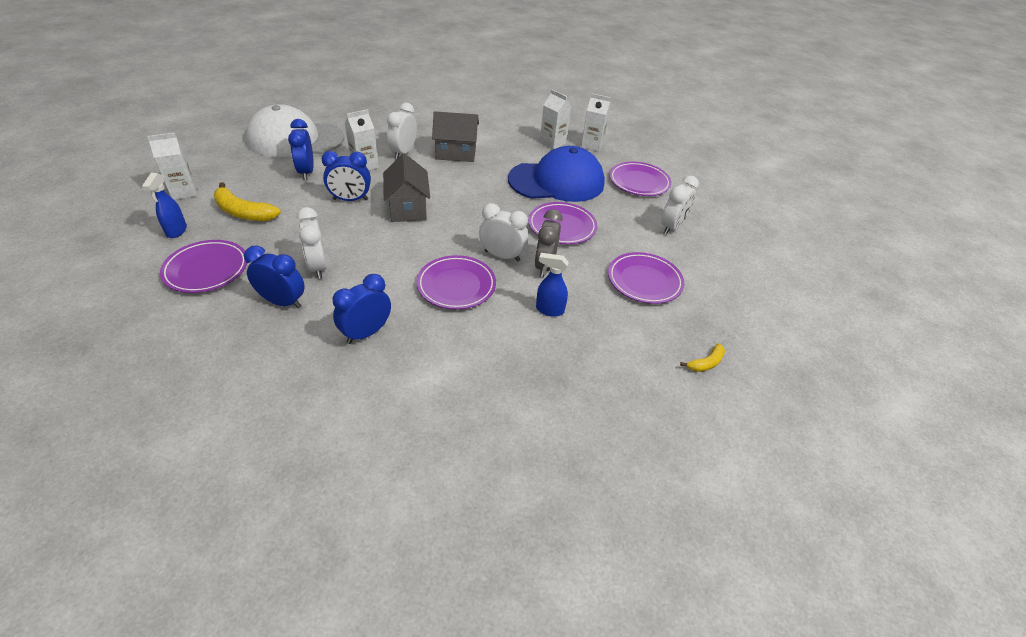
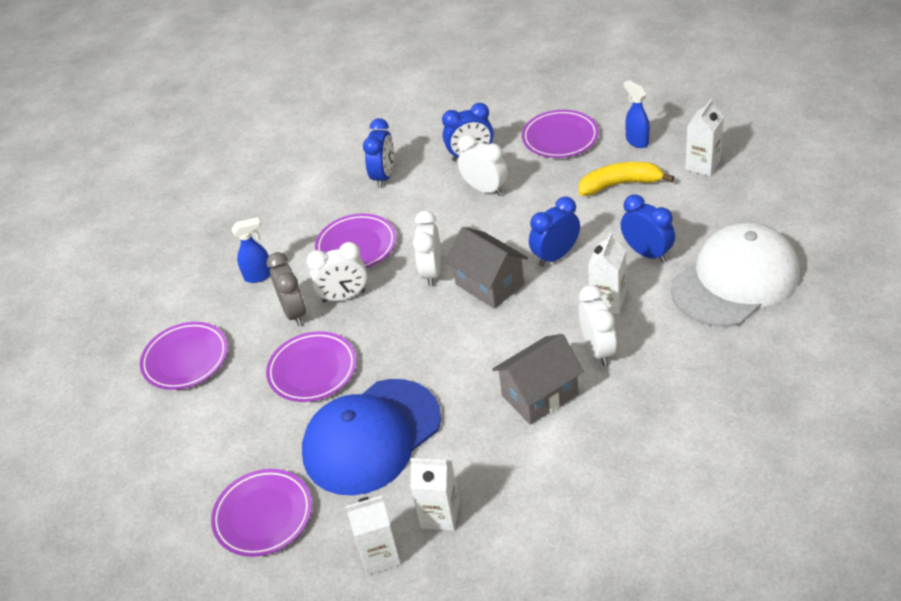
camera: 155 degrees right, 0 degrees up
white clock [661,176,699,235] -> white clock moved to [413,211,441,286]
yellow banana [680,343,725,372] -> none

